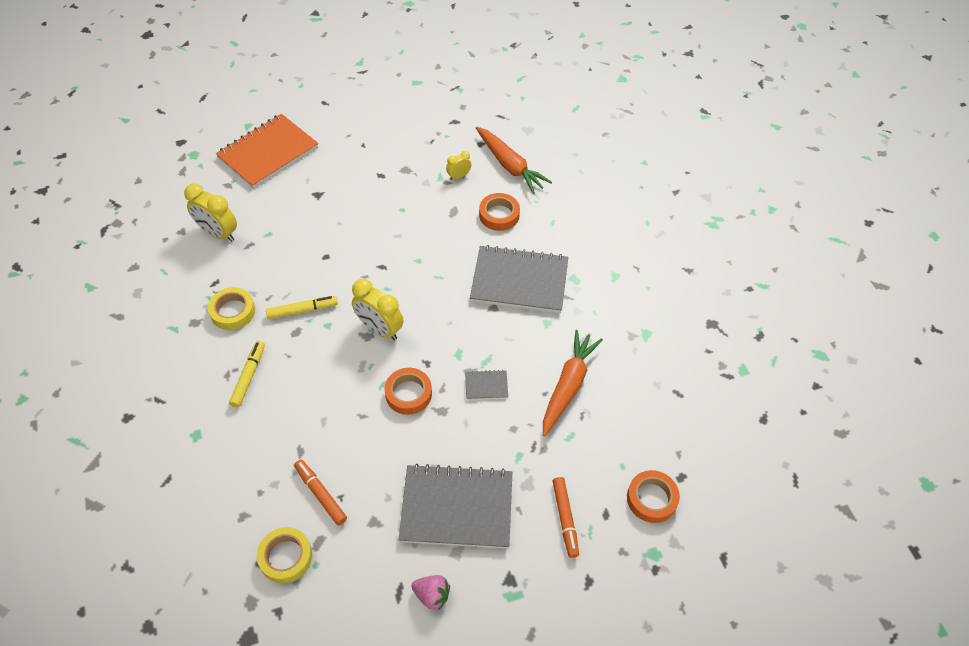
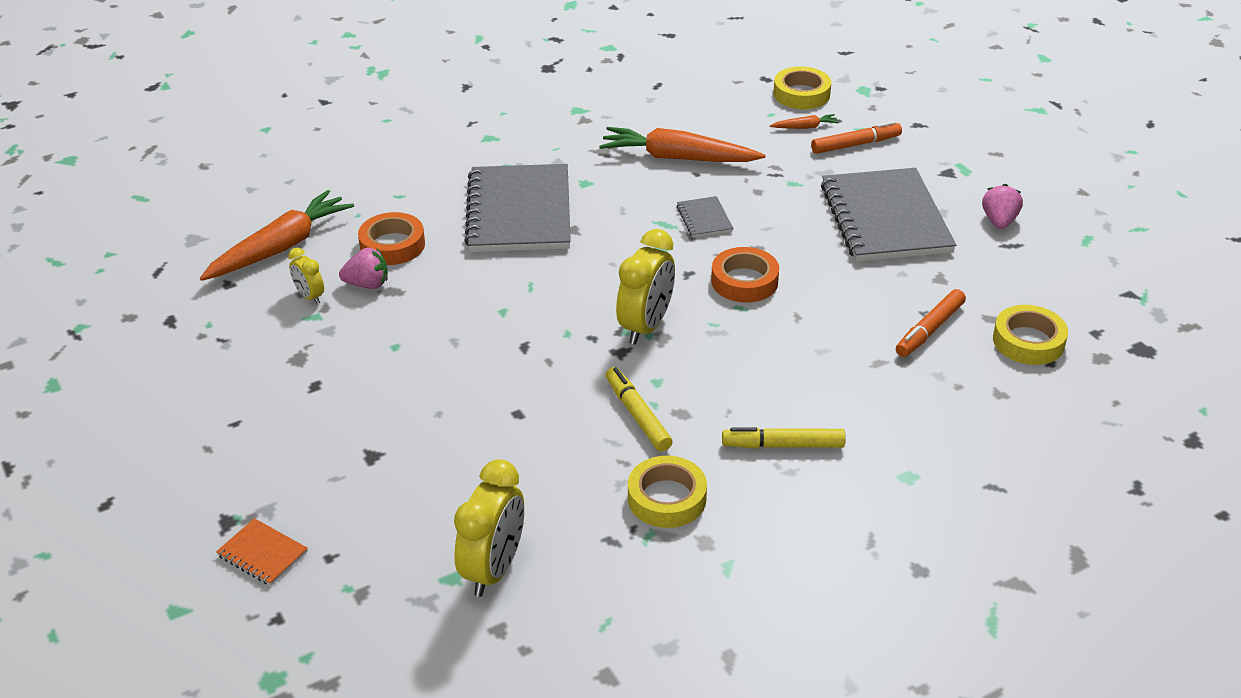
camera: 100 degrees left, 15 degrees down
orange notebook [216,114,318,189] -> orange notebook [216,518,308,586], size x0.42
orange tape [627,470,680,523] -> yellow tape [773,66,831,109]
none -> pink strawberry [339,248,388,289]
none -> orange carrot [770,114,839,129]

